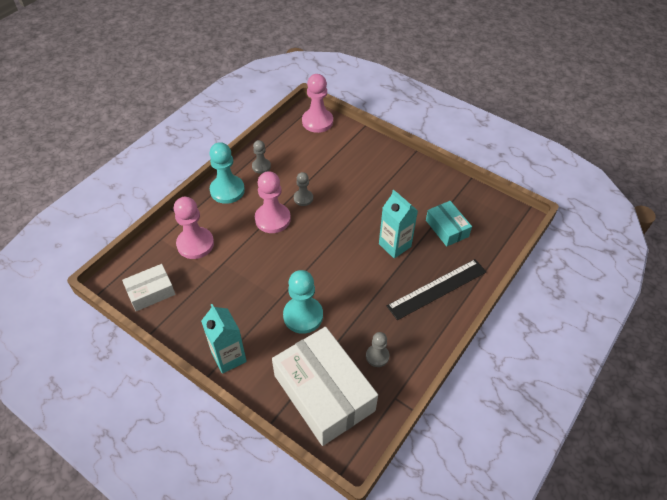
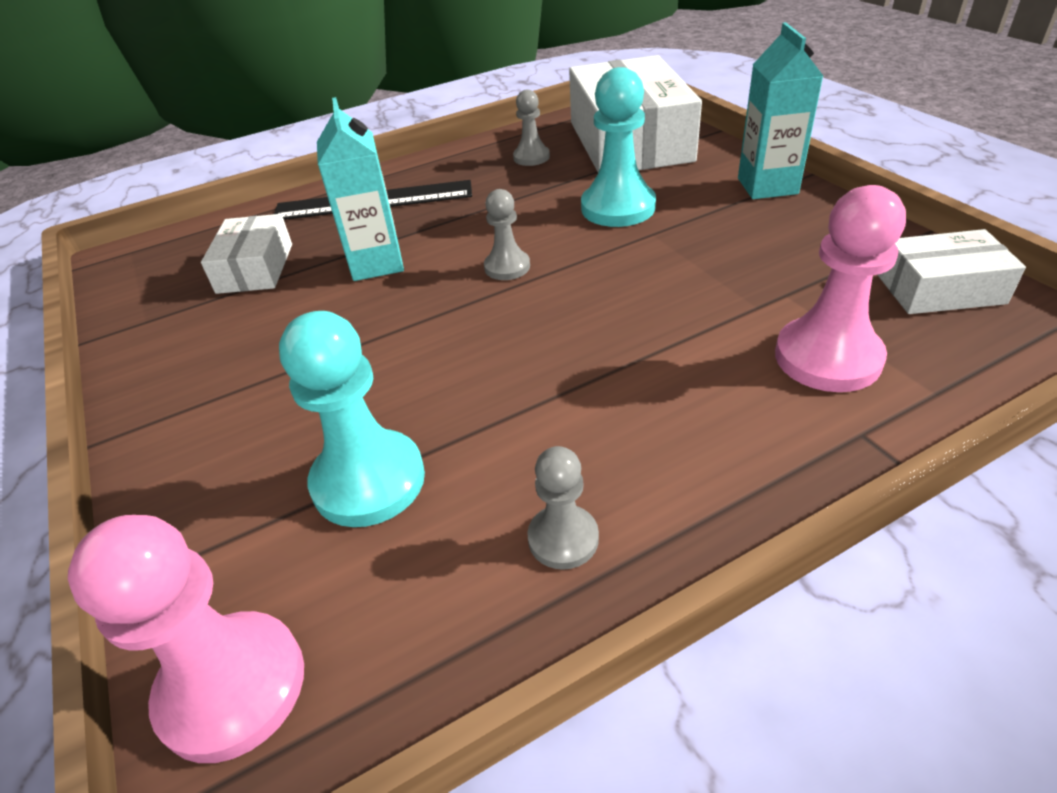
camera: 150 degrees left, 10 degrees down
turquoise pawn [209,142,245,204] -> turquoise pawn moved to [279,311,425,527]
pink pawn [255,171,291,233] -> none
grey pawn [294,172,313,206] -> grey pawn moved to [484,189,530,280]
turquoise box [426,201,472,247] -> white box [201,214,292,294]

